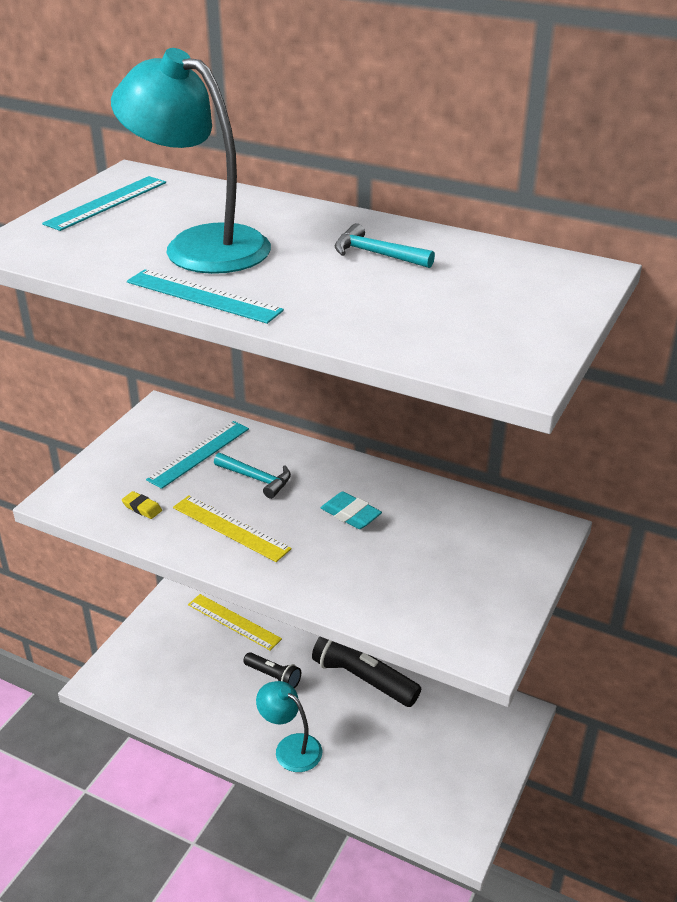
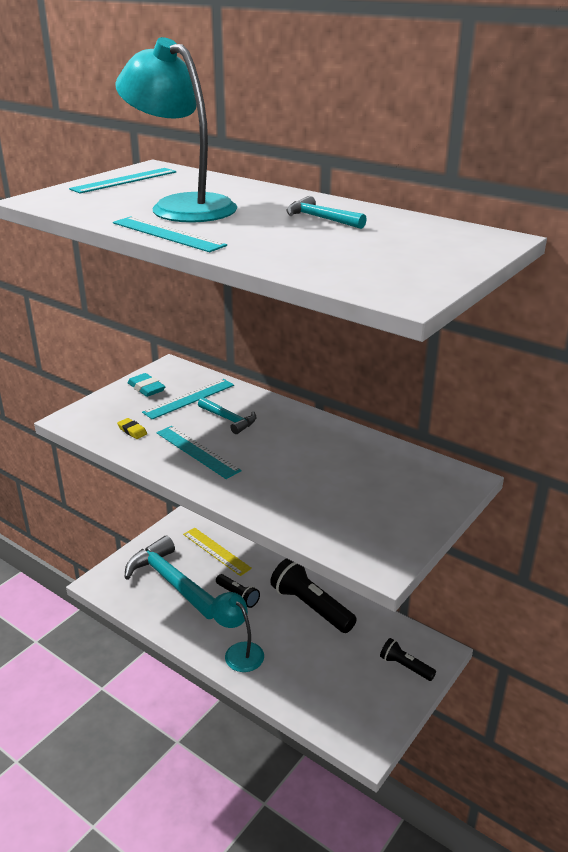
camera: 10 degrees right, 5 degrees down
yellow ruler [173,495,292,562] -> turquoise ruler [156,426,242,479]
turquoise eraser [321,492,382,529] -> turquoise eraser moved to [127,373,166,397]
none -> turquoise hammer [124,535,215,619]
none -> black flashlight [380,638,436,681]

